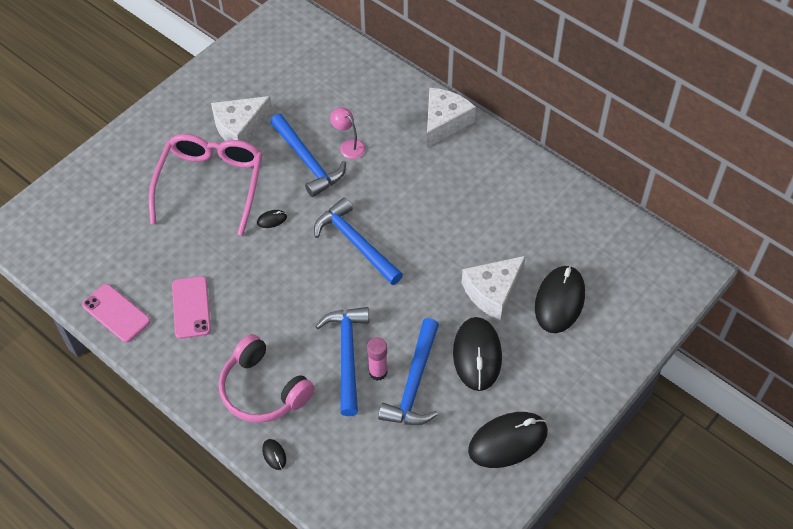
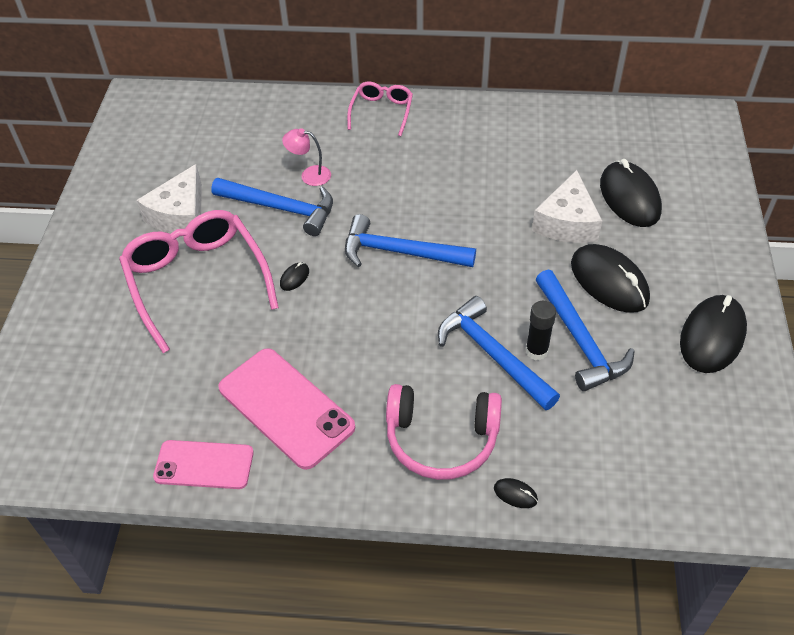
camera: 35 degrees left, 5 degrees down
pink phone [172,276,211,339] -> pink phone [218,348,355,470], size x1.55
pink glue stick [367,337,388,381] -> black glue stick [526,301,556,361]
white cheese [427,88,476,148] -> pink glasses [347,82,413,136]

